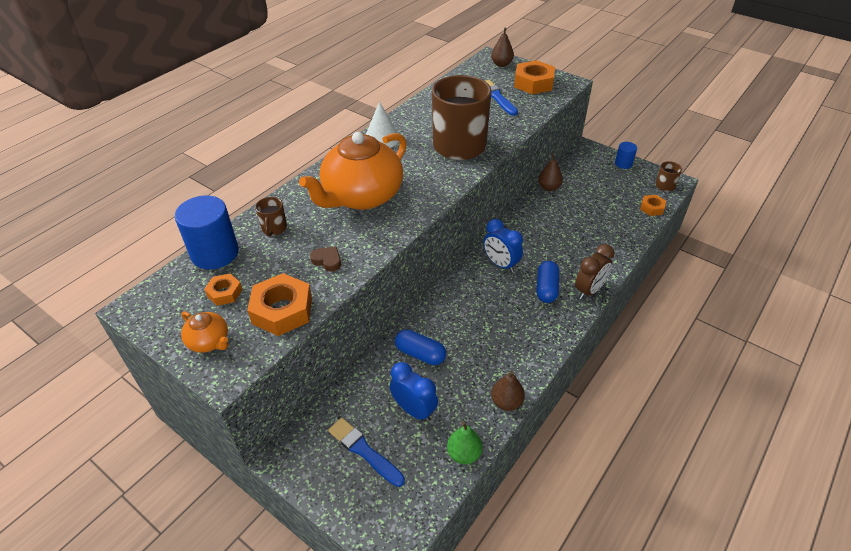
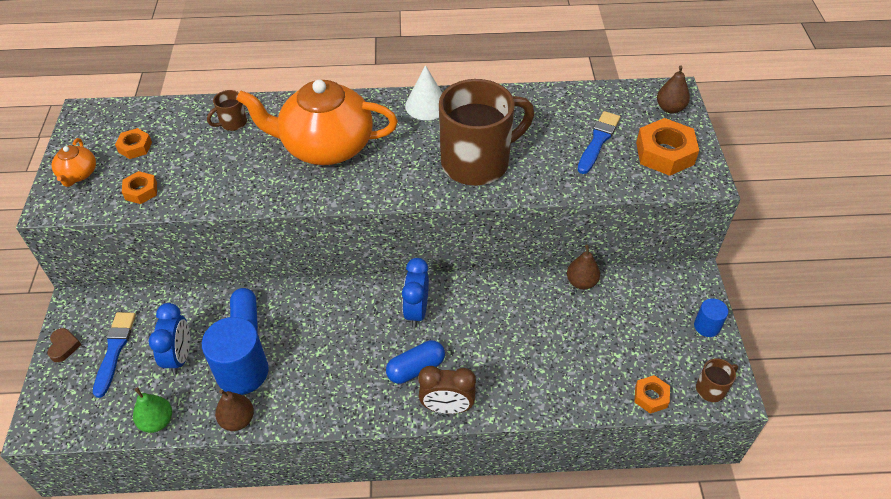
camera: 50 degrees right, 5 degrees up
blue cylinder [175,195,239,269] -> blue cylinder moved to [202,317,269,395]
orange nut [247,273,312,336] -> orange nut [122,171,157,204], size x0.55
brown heart [310,246,341,272] -> brown heart moved to [47,328,82,362]

